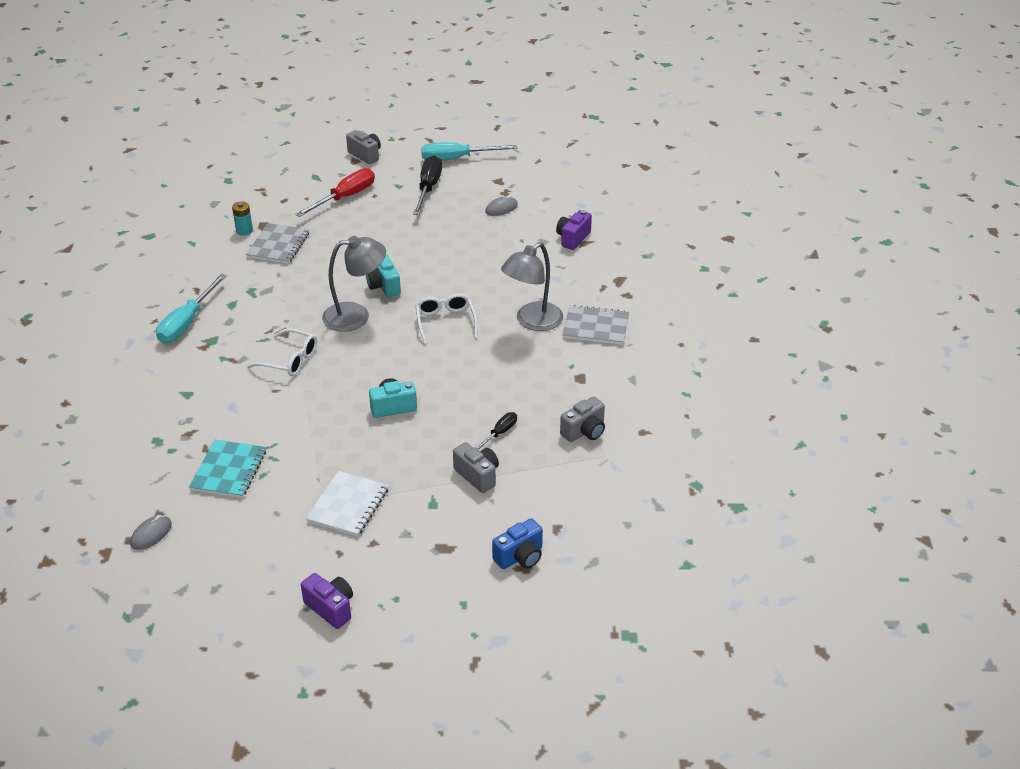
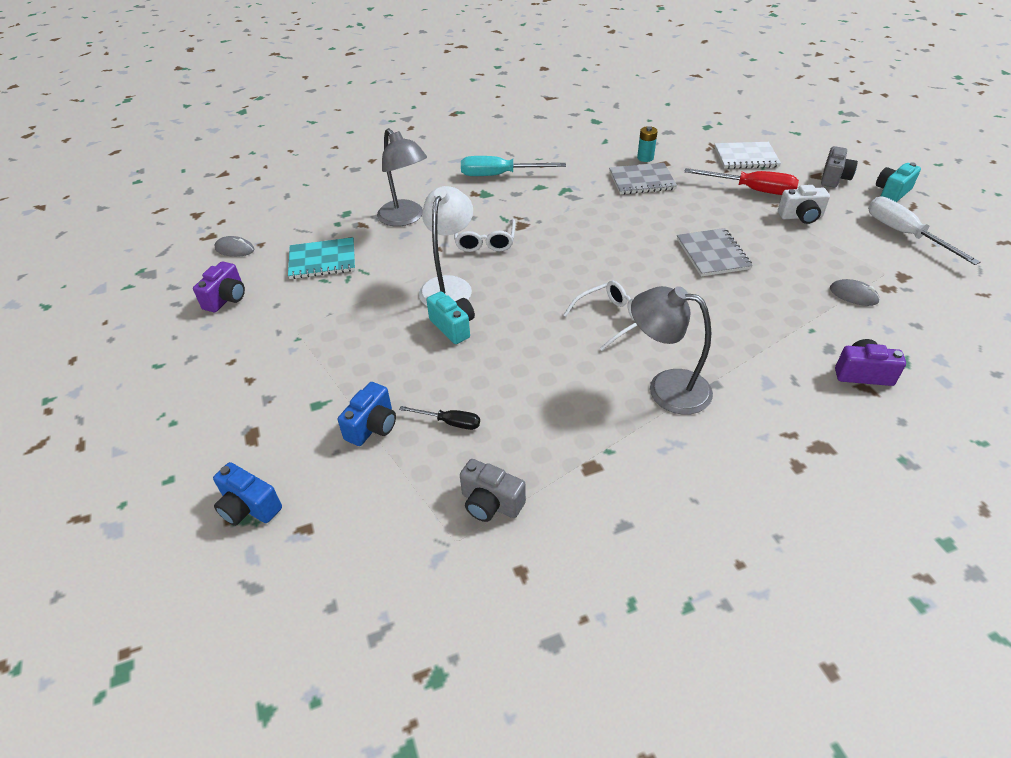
camera: 70 degrees right, 5 degrees up
purple camera [301,573,353,629] -> purple camera moved to [193,261,245,312]
white notebook [306,471,389,537] -> white notebook moved to [714,142,781,169]
grey lamp [322,236,386,332] -> grey lamp moved to [377,128,427,227]
turquoise camera [366,255,401,297] -> turquoise camera moved to [876,162,921,202]
black screwdriver [413,156,442,215] -> none
turquoise screwdriver [421,142,517,161] -> white screwdriver [868,197,980,265]
grey camera [453,442,499,493] -> blue camera [338,382,396,446]
grey notebook [562,305,629,345] -> grey notebook moved to [677,228,753,277]
none -> white lamp [419,186,473,306]
none -> white camera [778,185,830,224]

